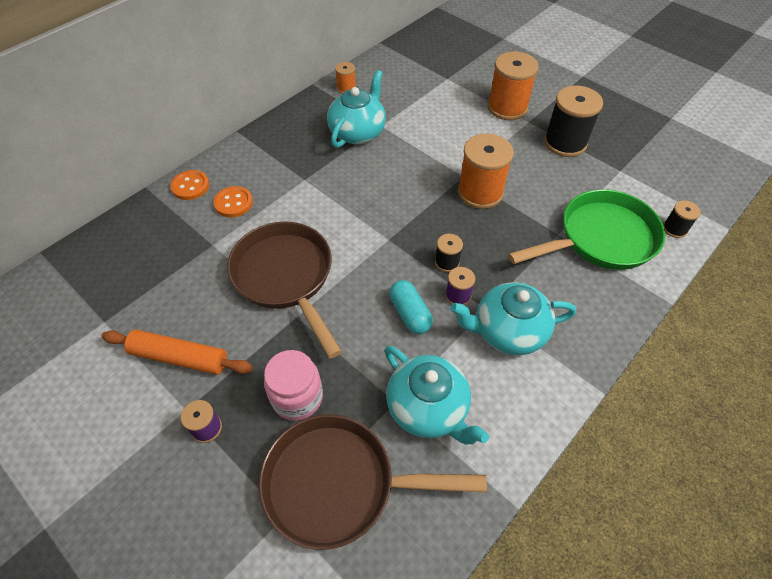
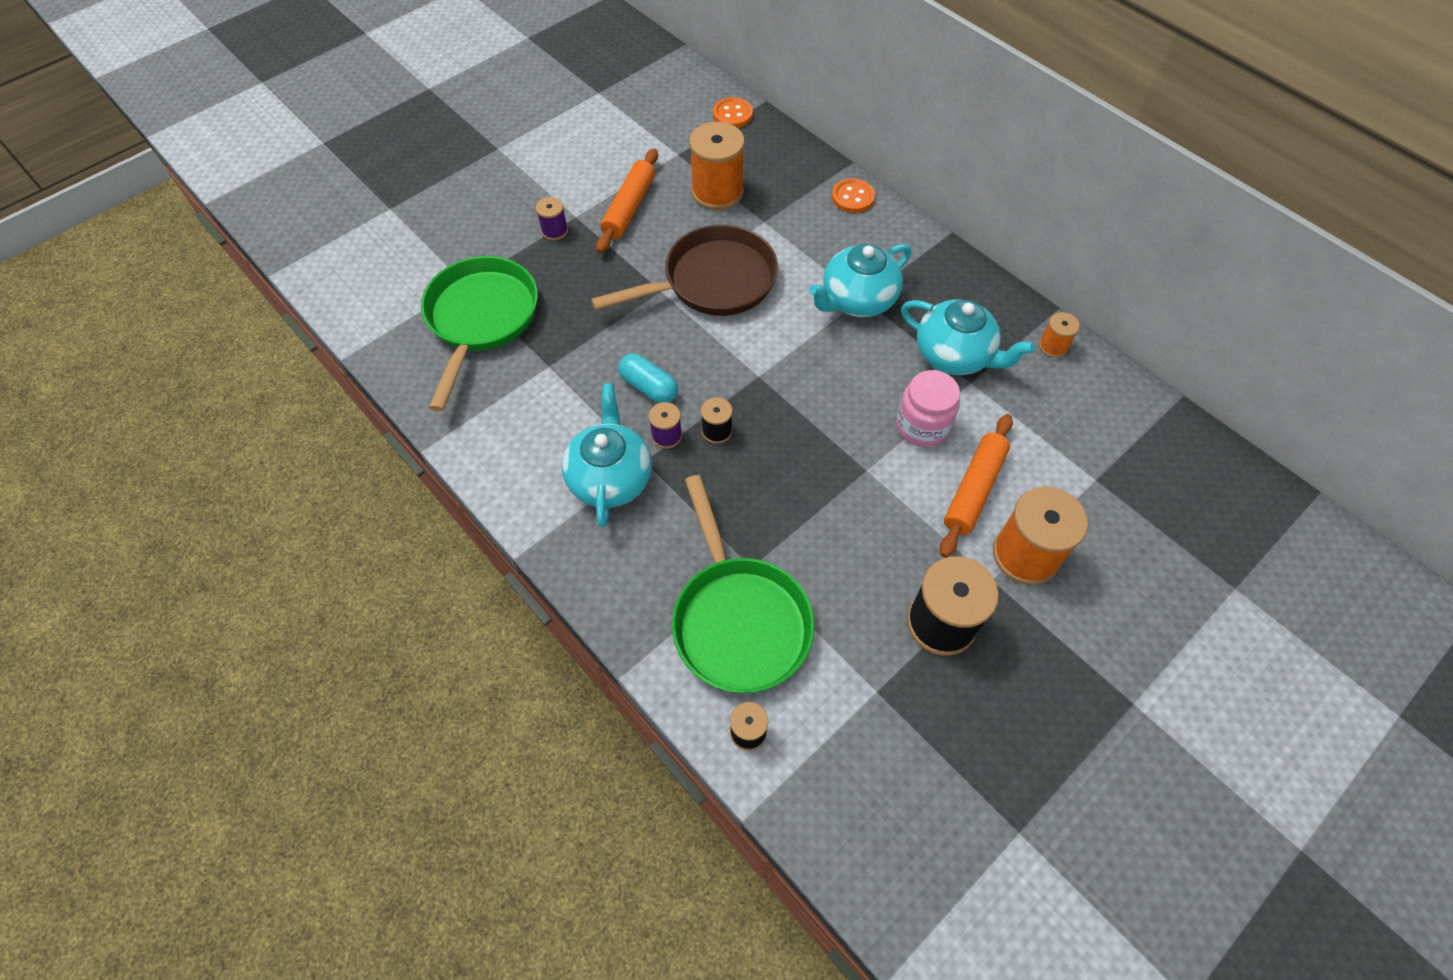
camera: 95 degrees right, 5 degrees up
orange button [213,186,253,217] -> orange button moved to [713,97,753,128]
brown pan [259,414,487,550] -> green pan [421,256,538,412]
pink jar [264,350,323,421] -> pink jar moved to [896,370,960,447]
turquoise teapot [384,346,489,444] -> turquoise teapot moved to [809,244,912,317]
turquoise capsule [389,280,433,334] -> turquoise capsule turned 60 degrees clockwise [618,353,678,403]
orange spool [458,133,514,209] -> orange spool moved to [689,122,745,210]
none -> orange rolling pin [940,414,1013,558]

